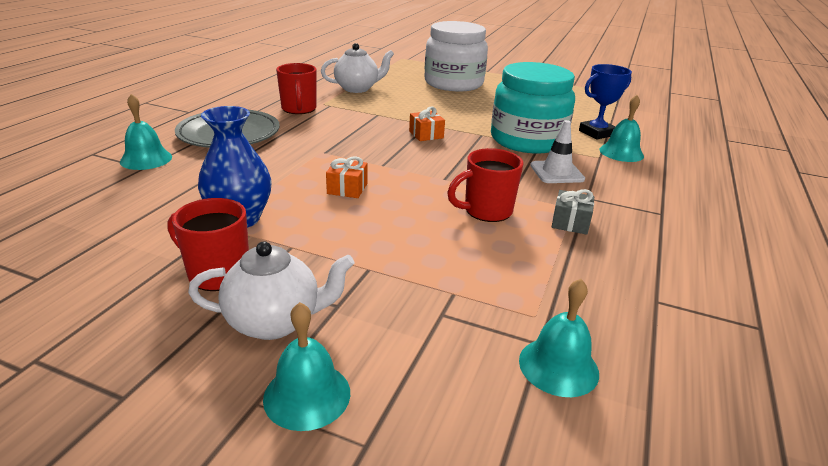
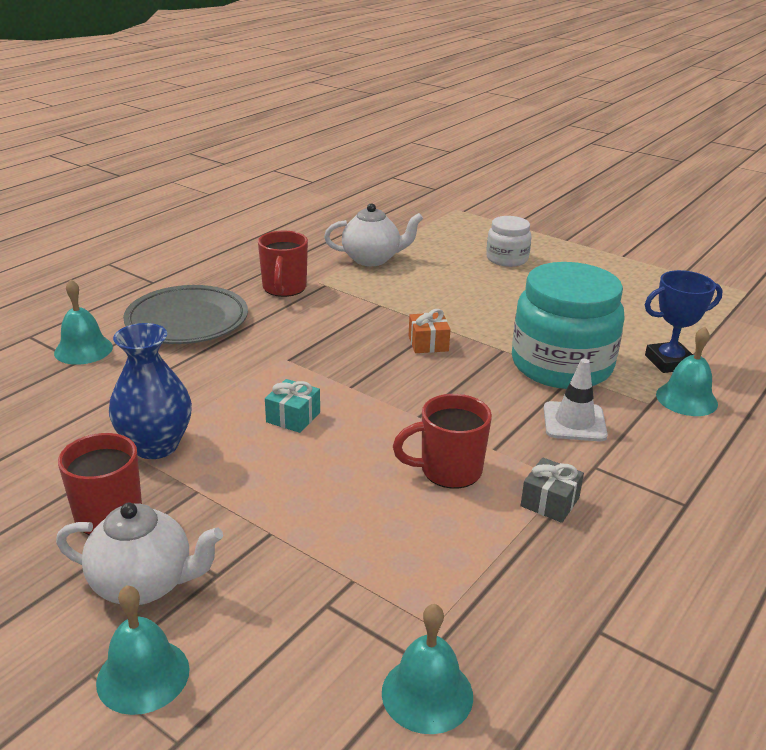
camera: 15 degrees right, 0 degrees up
orange gift [326,156,367,198] -> turquoise gift [265,379,320,433]
white jar [424,21,488,91] -> white jar [486,216,531,267], size x0.52

